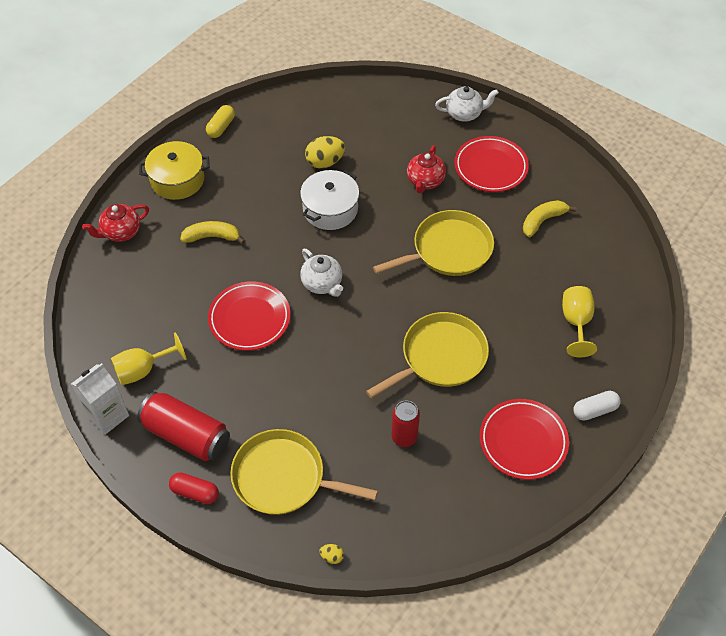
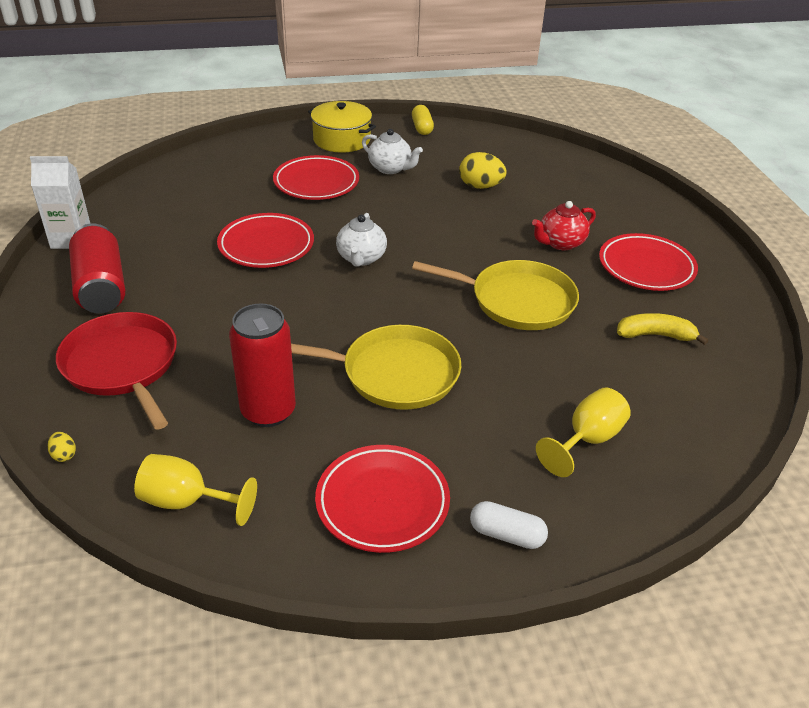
camera: 40 degrees right, 15 degrees down
red teapot [82,204,149,242] -> none
yellow goblet [111,332,187,385] -> yellow goblet moved to [134,454,257,526]
red capsule [169,473,219,504] -> none
yellow banana [180,221,245,244] -> red plate [273,155,359,200]
yellow capsule [206,105,235,138] -> yellow capsule turned 75 degrees counterclockwise [412,105,434,135]
yellow pan [230,429,378,515] -> red pan [56,312,177,430]
white pot [300,170,359,230] -> none
red can [391,400,420,447] -> red can [229,303,296,427], size x1.55
white teapot [435,86,499,122] -> white teapot moved to [362,129,423,174]

